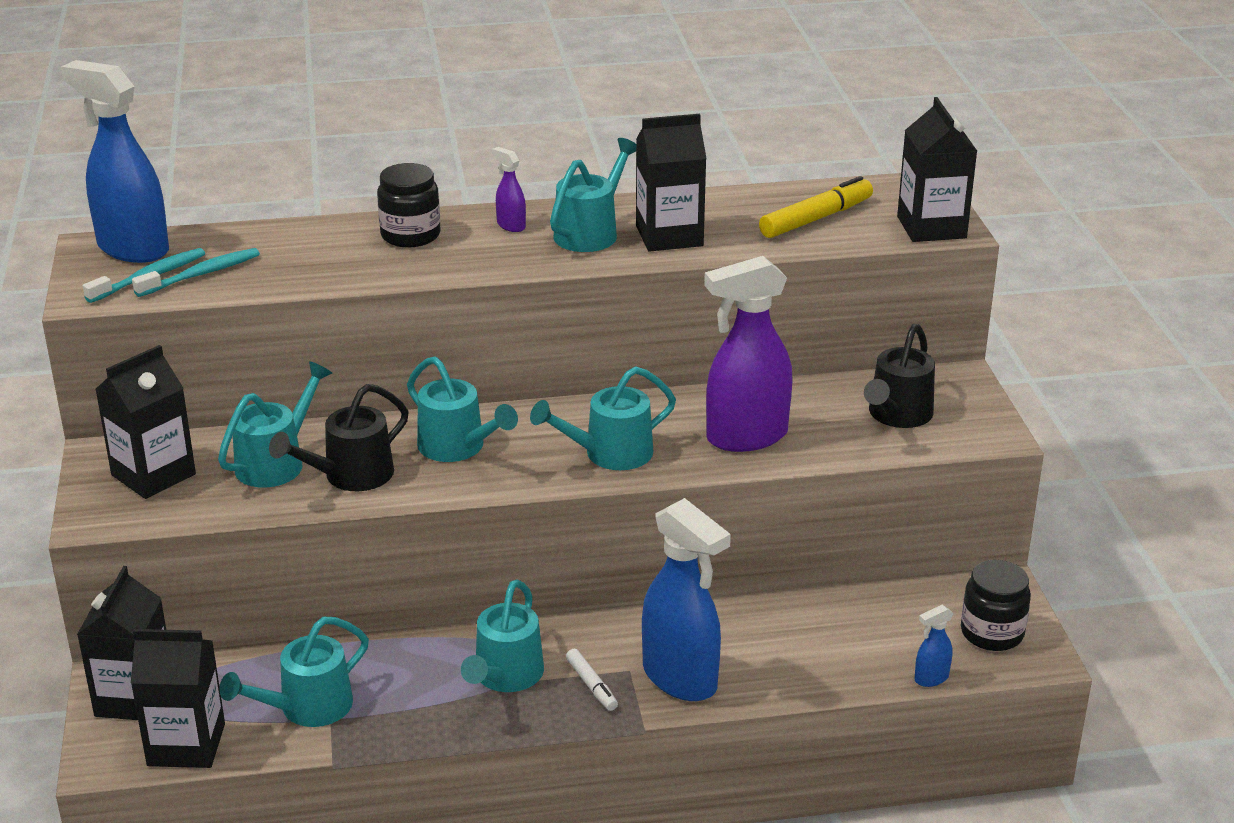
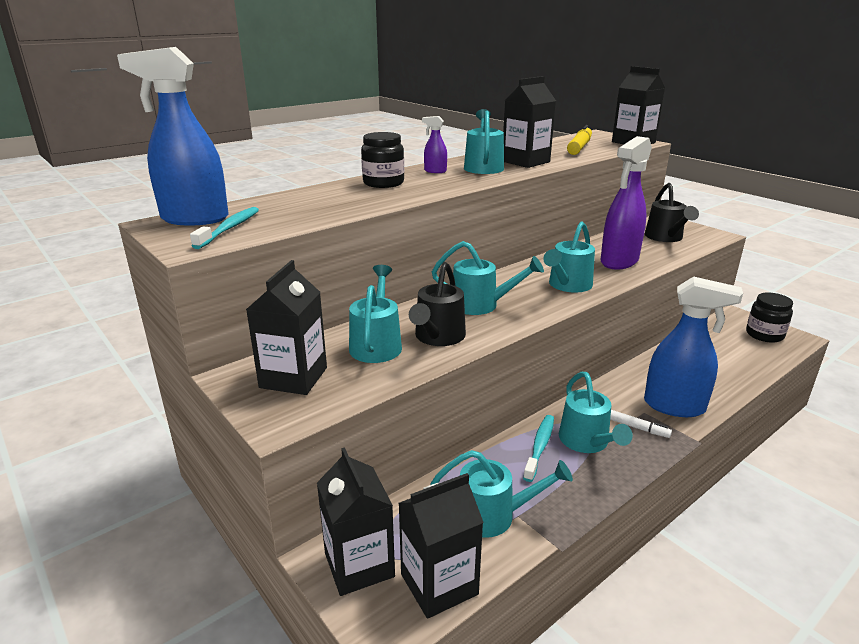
camera: 30 degrees left, 5 degrees down
turquoise toothbrush [132,248,260,297] -> turquoise toothbrush moved to [523,415,554,482]
turquoise watering can [219,617,369,727] -> turquoise watering can turned 105 degrees counterclockwise [430,450,573,538]
blue spray bottle [915,605,953,687] -> none

